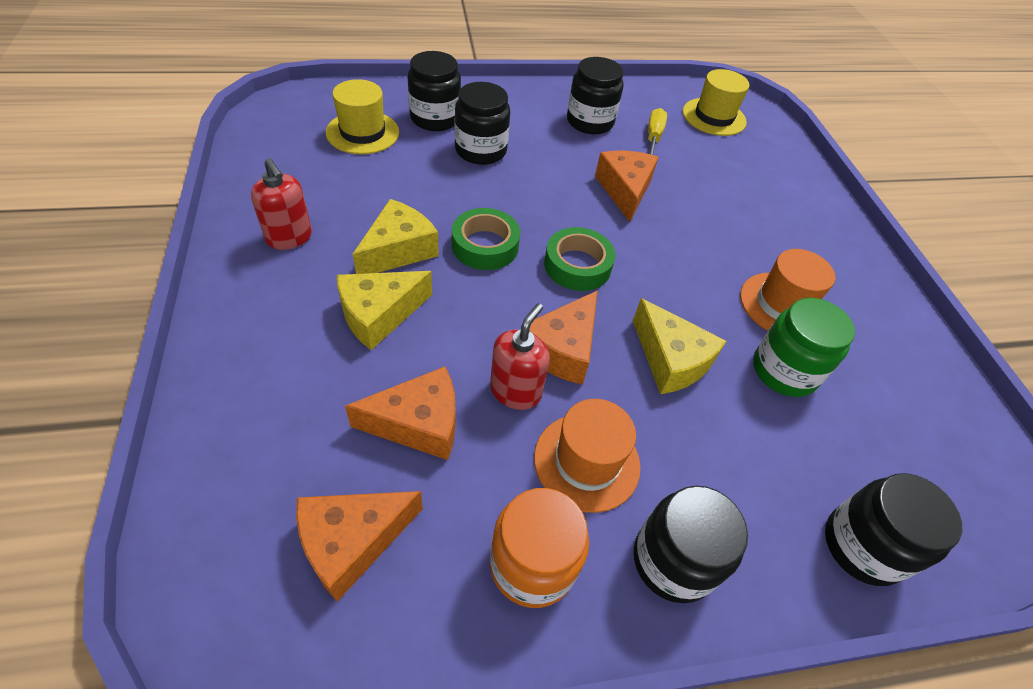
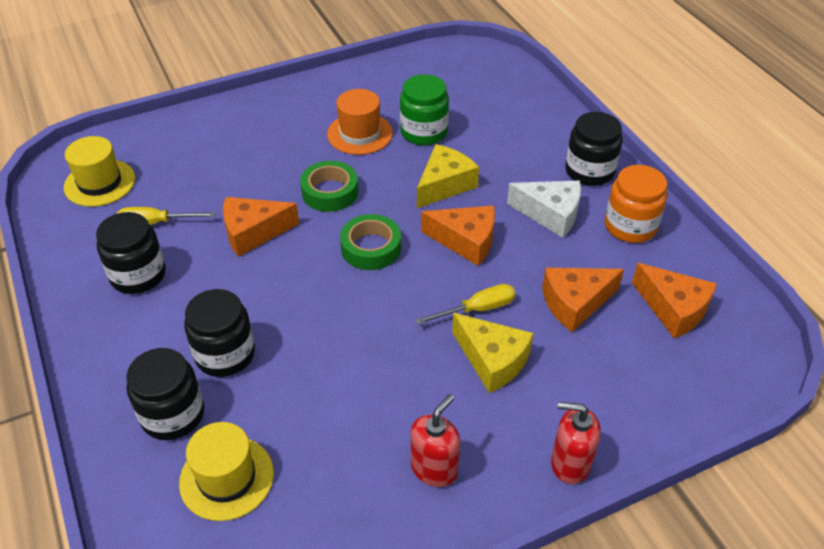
camera: 100 degrees left, 5 degrees down
orange cheese [345,367,456,460] -> orange cheese turned 90 degrees counterclockwise [542,268,624,332]
yellow cheese [353,199,439,274] -> none
green tape [452,208,520,270] -> green tape moved to [300,161,358,212]
red soap dispenser [490,303,550,410] -> red soap dispenser moved to [551,402,601,484]
orange hat [534,399,641,513] -> white cheese [507,181,581,238]
black jar [825,473,962,586] -> none
none -> yellow screwdriver [415,284,516,325]

